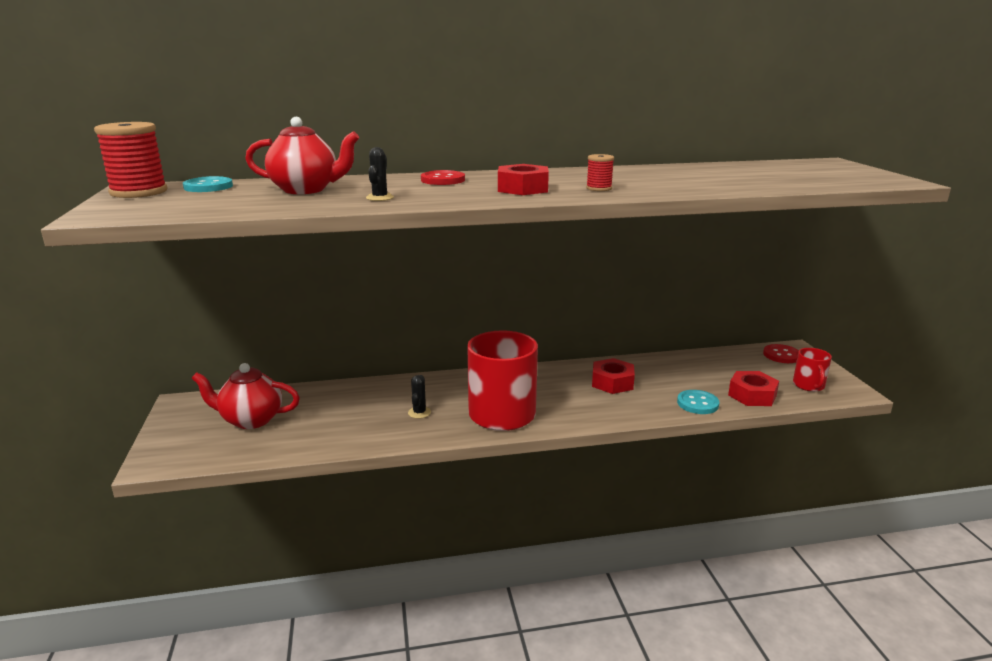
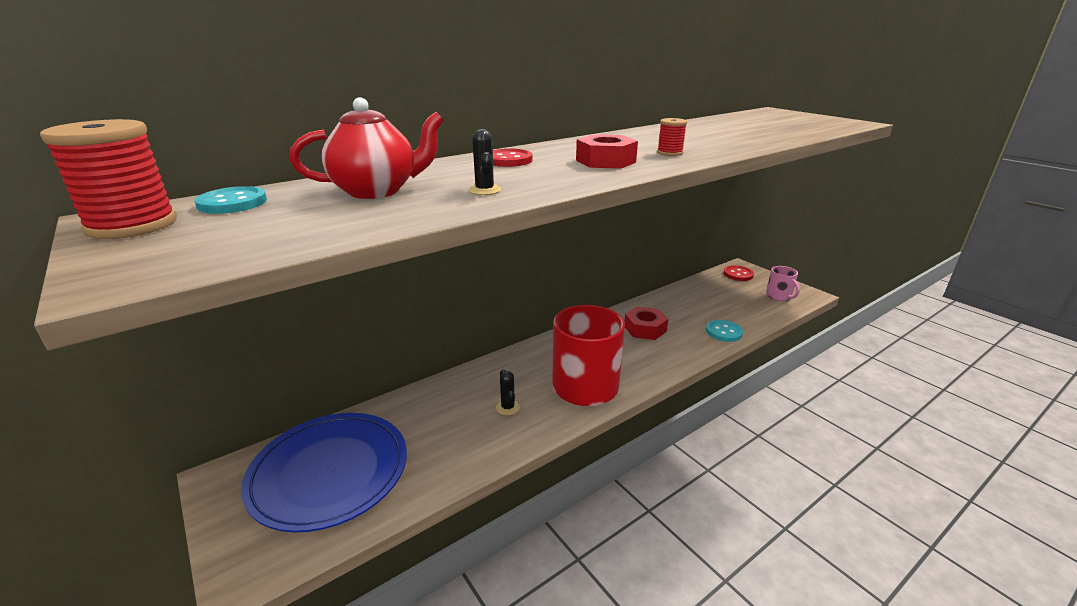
camera: 25 degrees left, 5 degrees up
red teapot [192,363,300,429] -> blue plate [241,413,407,532]
red nut [728,371,779,406] -> none
red mug [793,348,832,392] -> pink mug [766,266,800,301]

